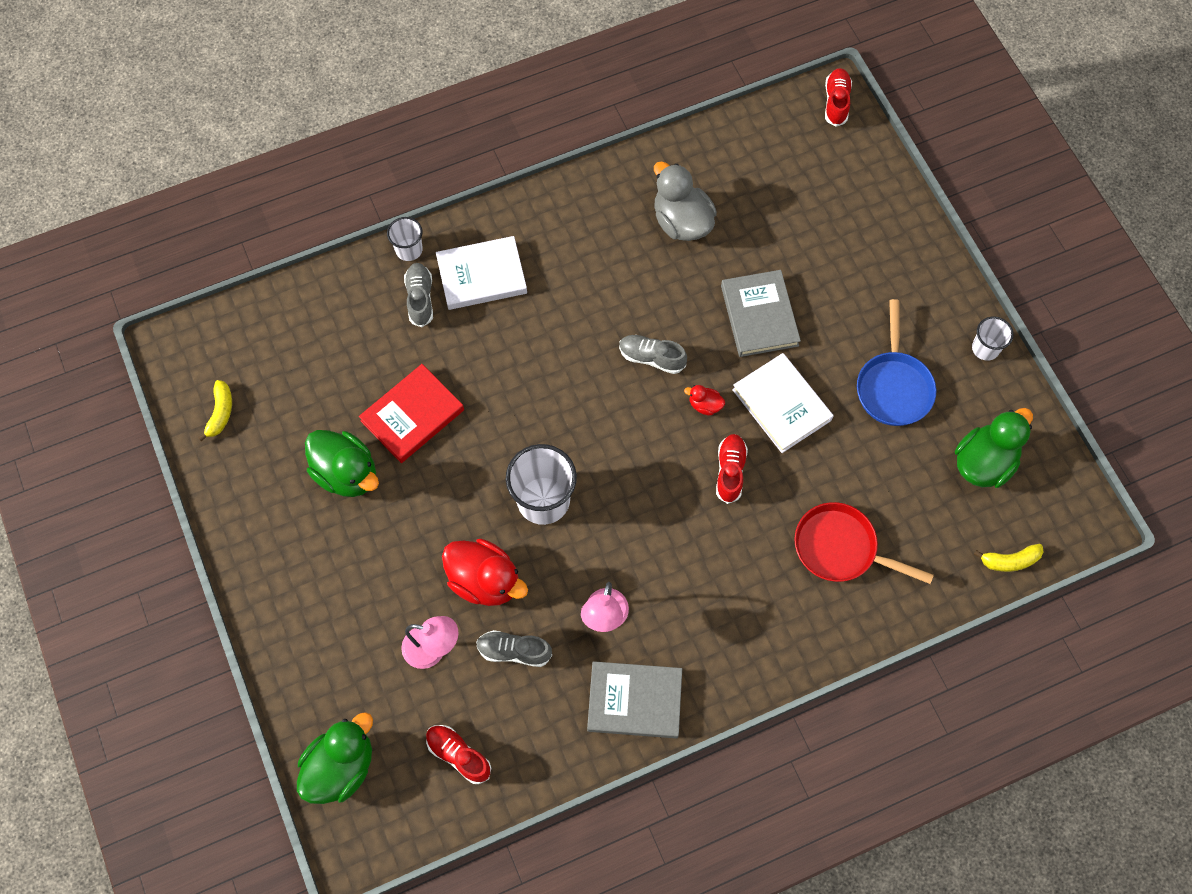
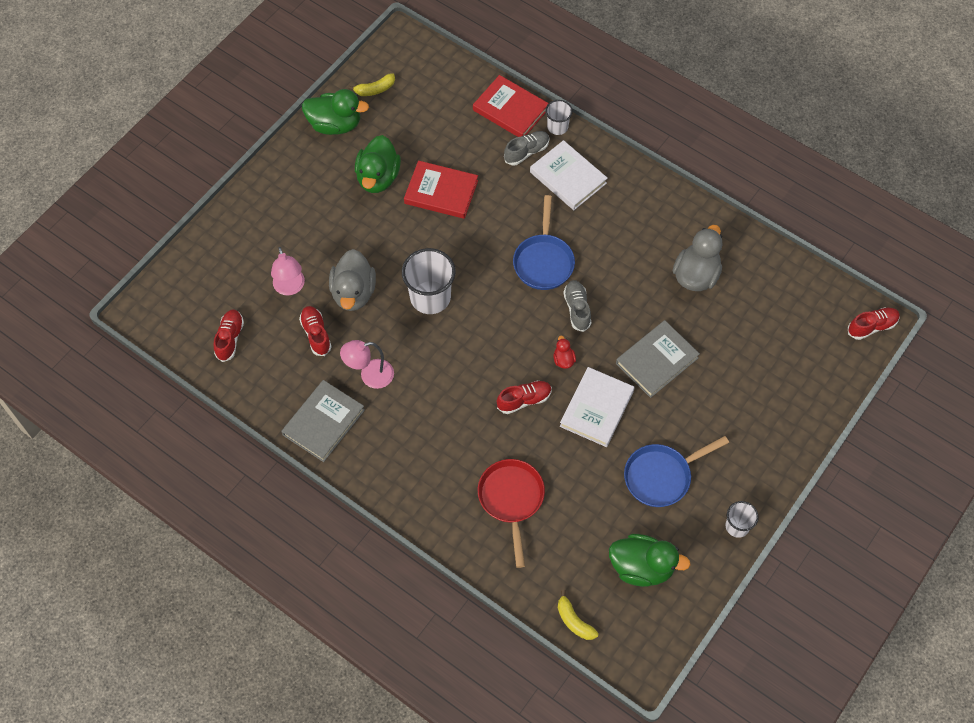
camera: 60 degrees right, 5 degrees down
green duck [297,712,373,804] -> green duck moved to [302,89,369,135]
red duck [442,539,528,606] -> grey duck [329,249,376,311]
grey shoe [476,630,552,667] -> red shoe [299,306,332,356]
grey book [587,661,682,738] -> grey book turned 60 degrees clockwise [281,380,365,462]
none -> red book [473,75,549,137]
none -> blue pan [513,195,575,290]

